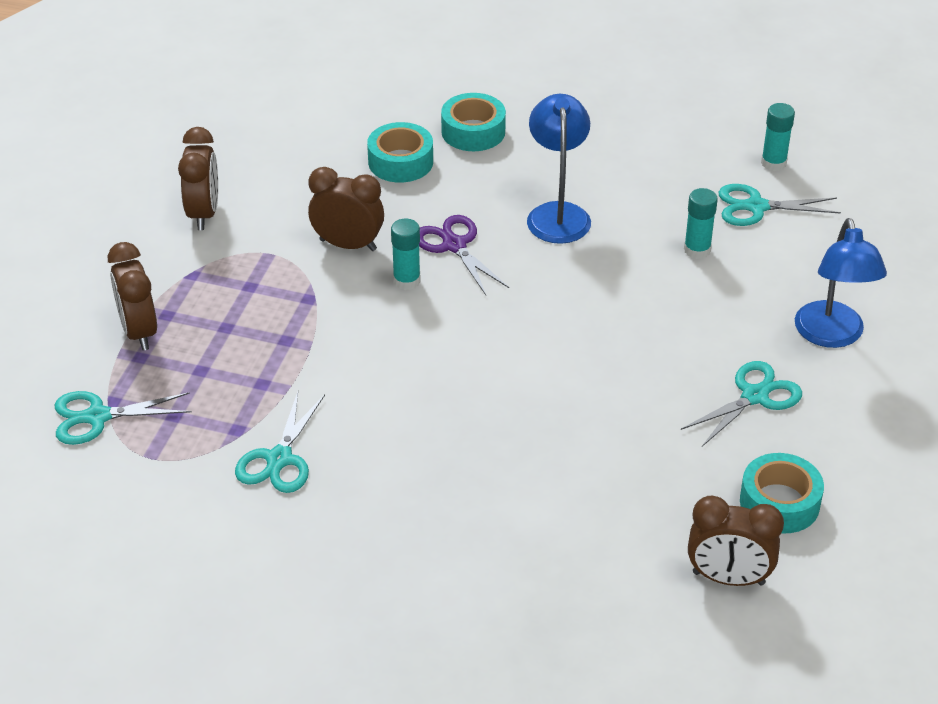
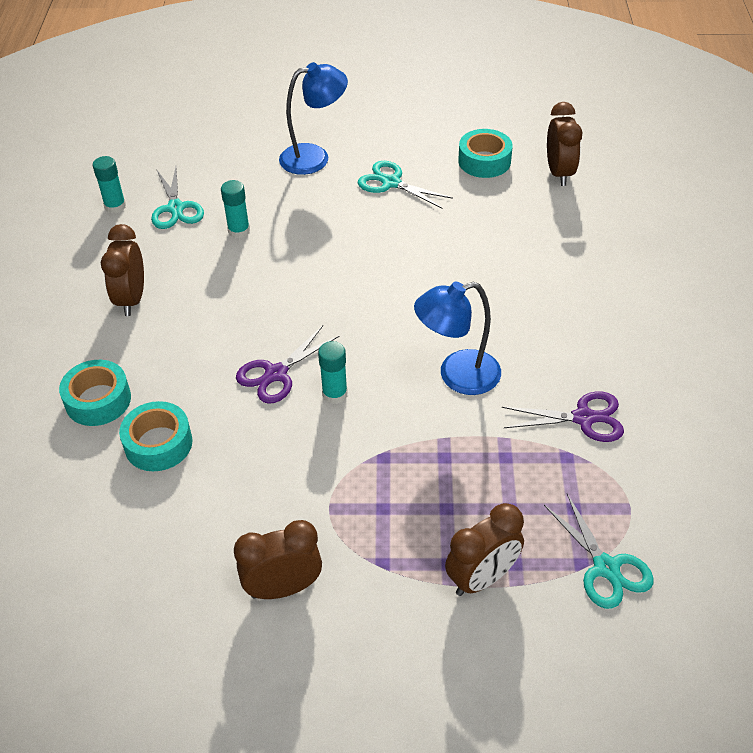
camera: 105 degrees left, 5 degrees up
turquoise scissors [235,392,325,493] -> purple scissors [502,391,624,442]
brown clock [308,167,384,251] -> brown clock moved to [101,224,144,316]
blue lamp [527,94,591,244] -> blue lamp moved to [414,282,501,395]

